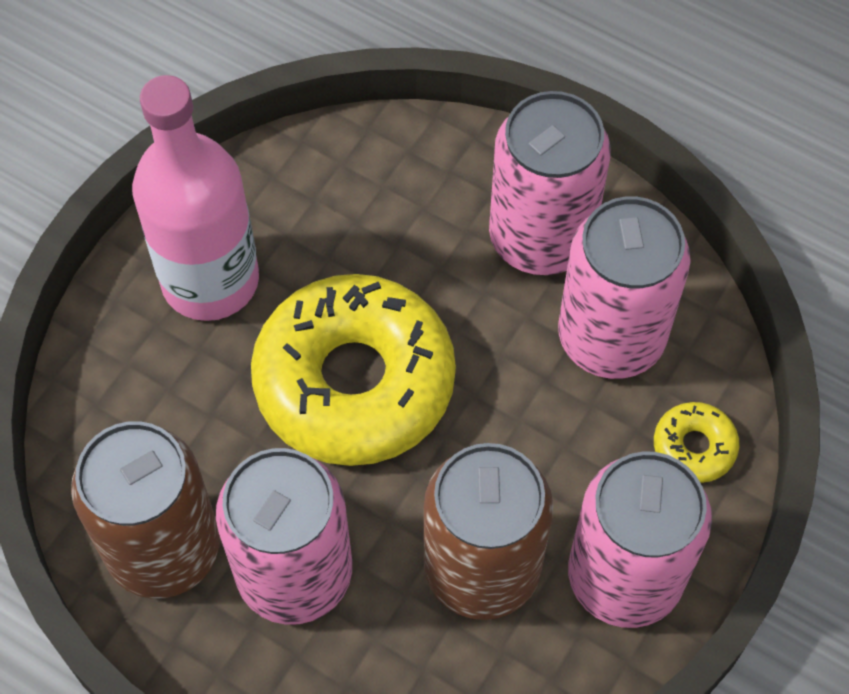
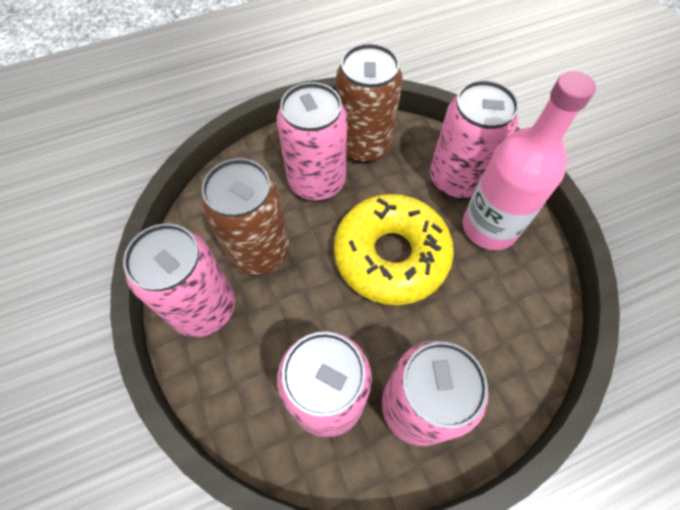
camera: 125 degrees right, 0 degrees up
yellow donut [654,402,739,483] -> none
none -> pink can [430,80,519,198]

